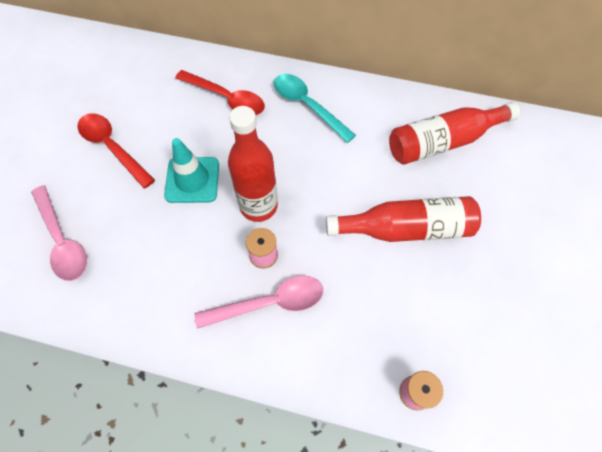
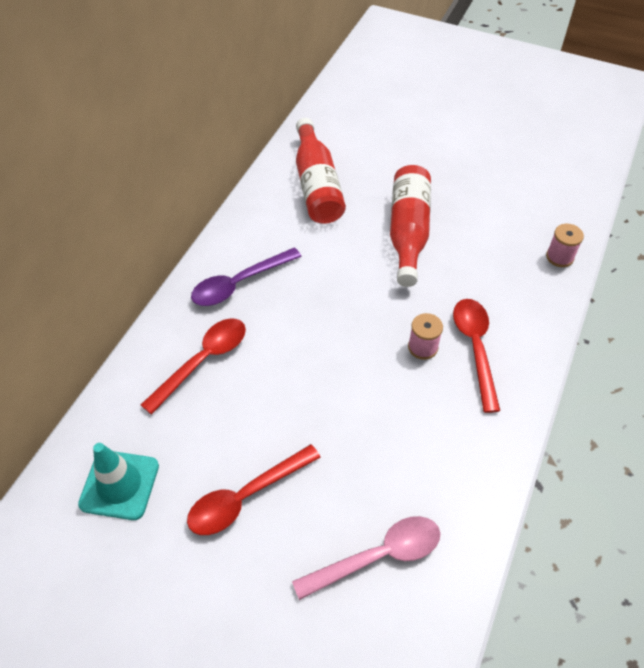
camera: 80 degrees left, 10 degrees down
turquoise traffic cone [164,138,219,203] -> turquoise traffic cone moved to [78,443,159,520]
pink spoon [195,275,323,329] -> red spoon [453,299,500,413]
red bottle [228,106,278,222] -> none
turquoise spoon [274,74,356,143] -> purple spoon [191,247,302,306]

